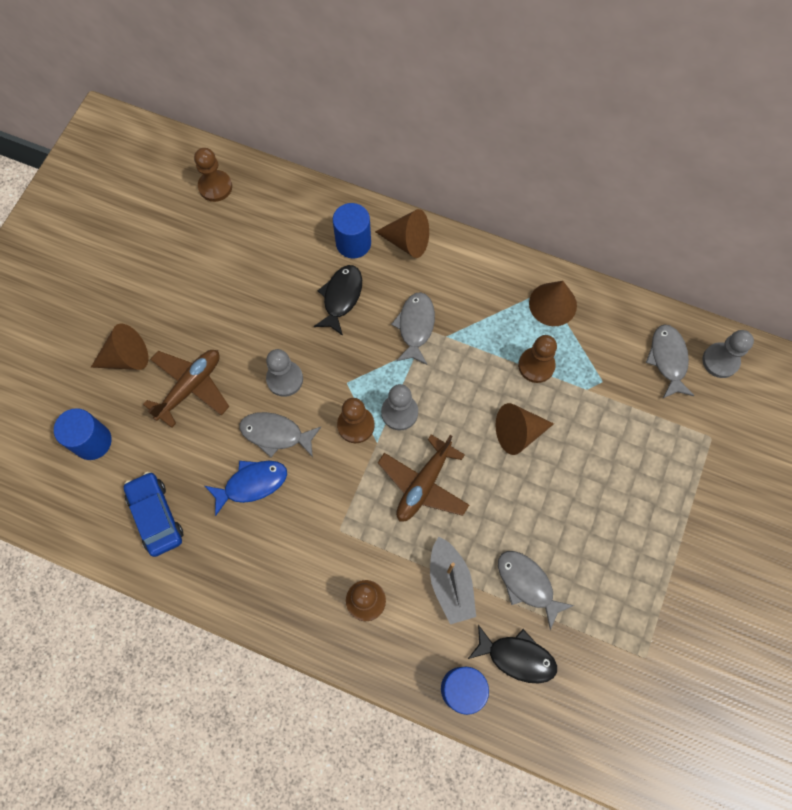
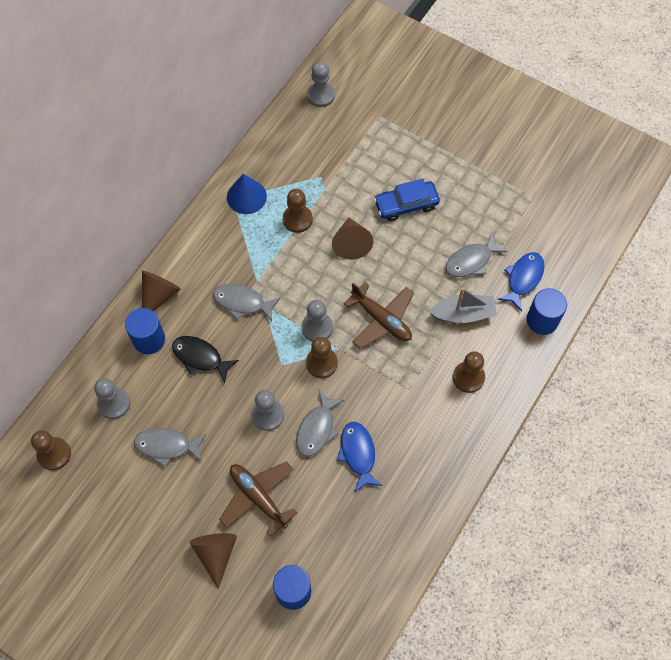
camera: 80 degrees left, 5 degrees down
blue car [124,472,183,557] -> blue car moved to [374,179,440,221]
black fish [468,625,557,684] -> blue fish [497,252,544,311]
brown cone [529,281,577,326] -> blue cone [227,174,267,214]
grey fish [646,324,695,398] -> grey fish moved to [134,428,206,467]
none -> grey pawn [94,378,130,419]

